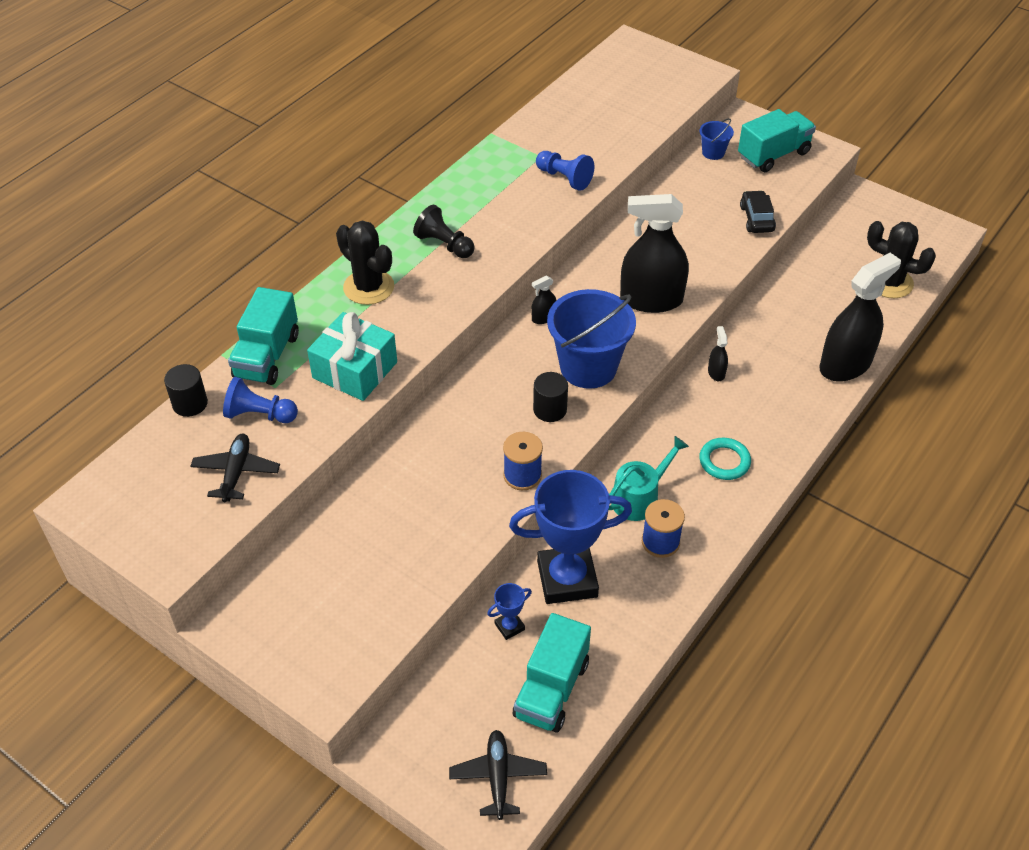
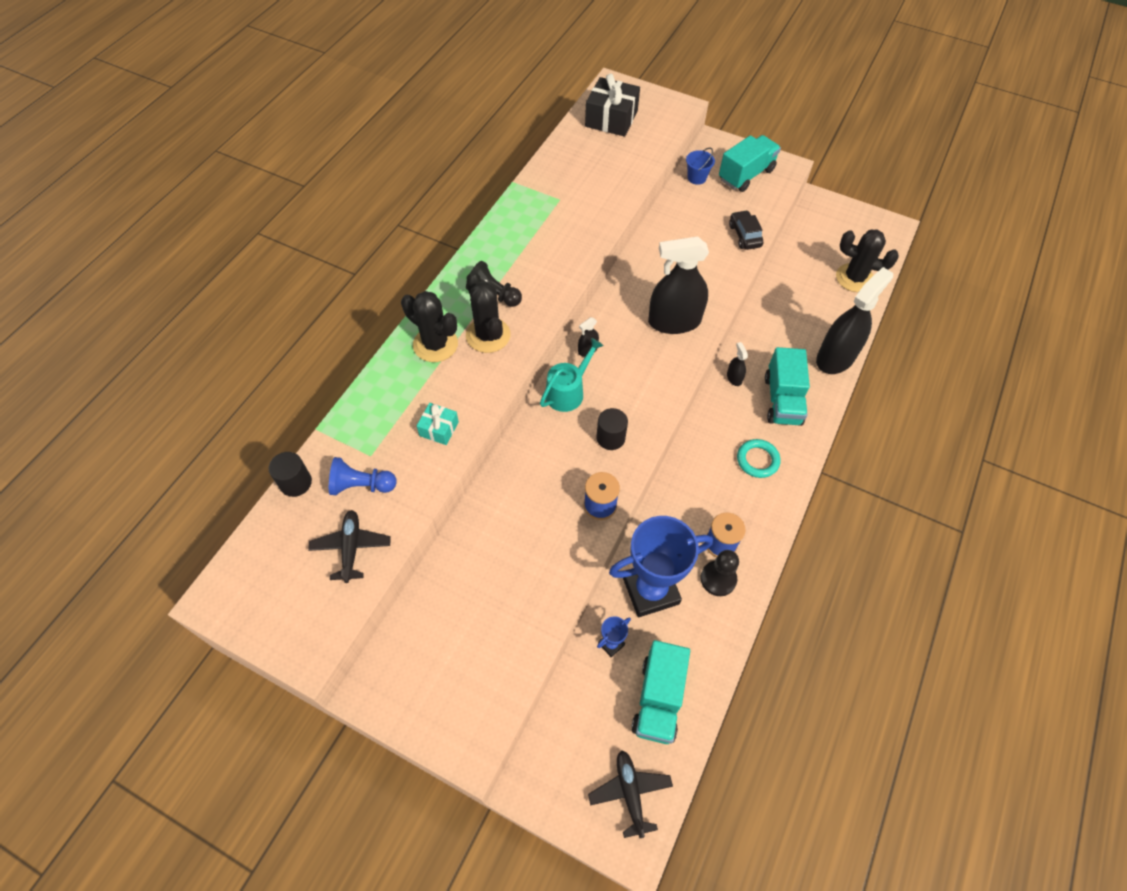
camera: 10 degrees left, 10 degrees up
turquoise truck [228,287,299,385] -> turquoise truck moved to [765,347,810,426]
turquoise gift [307,312,397,401] -> turquoise gift [417,403,459,445], size x0.54
blue pawn [536,151,594,191] -> none
blue bucket [547,289,636,389] -> none
turquoise watering can [609,436,689,521] -> turquoise watering can moved to [540,338,604,412]
none -> black cactus [466,271,511,353]
none -> black gift [585,74,640,137]
none -> black pawn [701,550,739,596]

